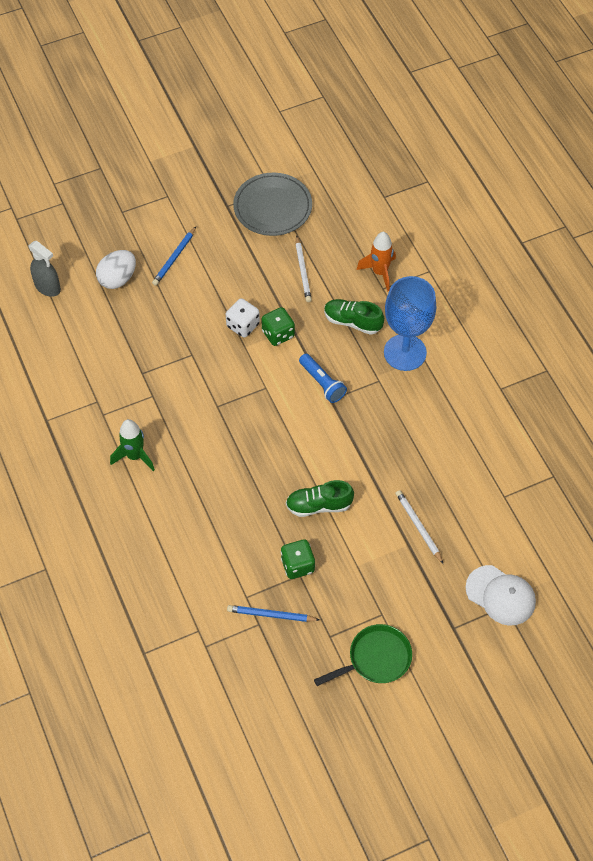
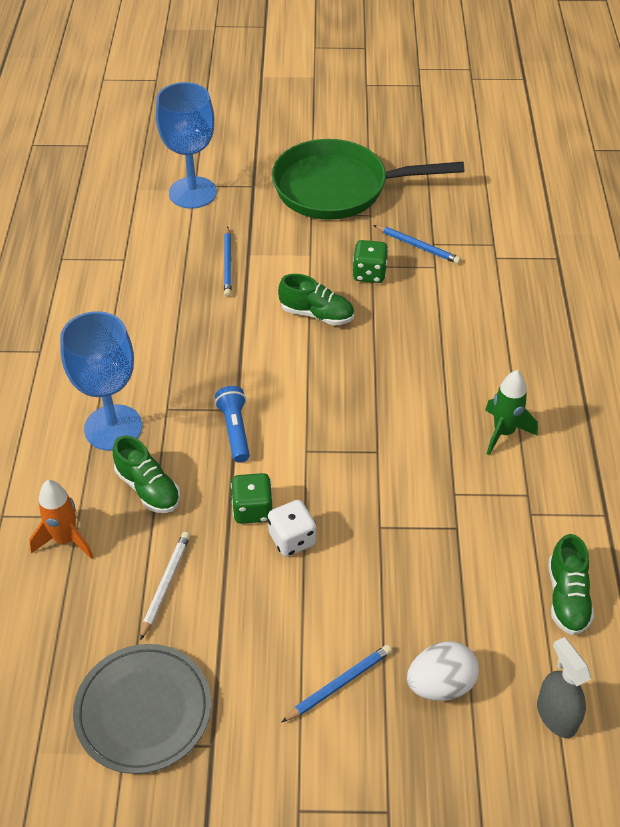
camera: 155 degrees left, 10 degrees down
green pan [314,624,412,686] -> green pan [272,139,464,220], size x1.84
white pencil [396,490,443,564] -> blue pencil [224,226,232,297]
white cap [465,565,536,626] -> blue goblet [156,82,217,209]
none -> green shoe [548,534,594,635]

